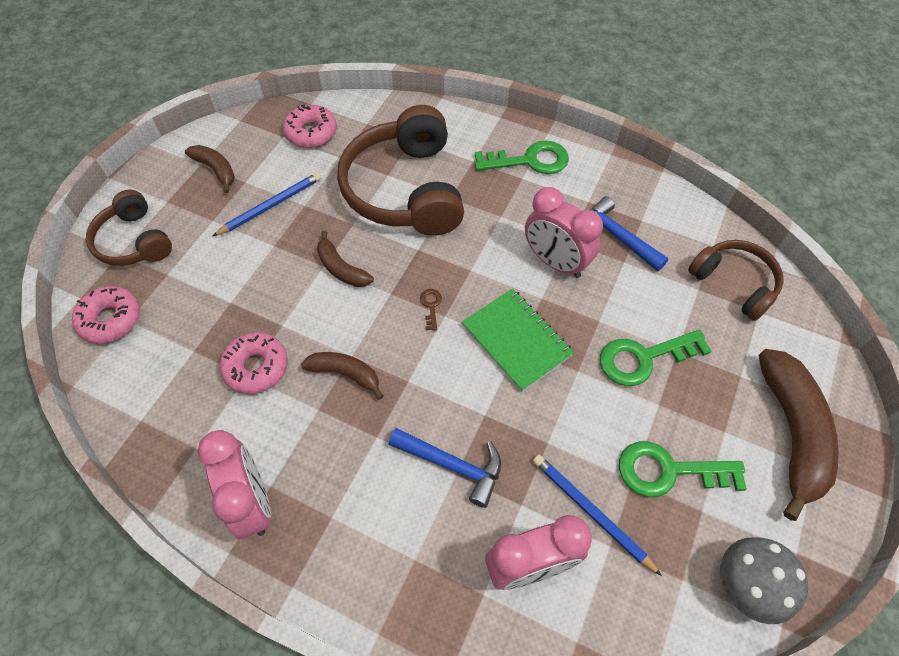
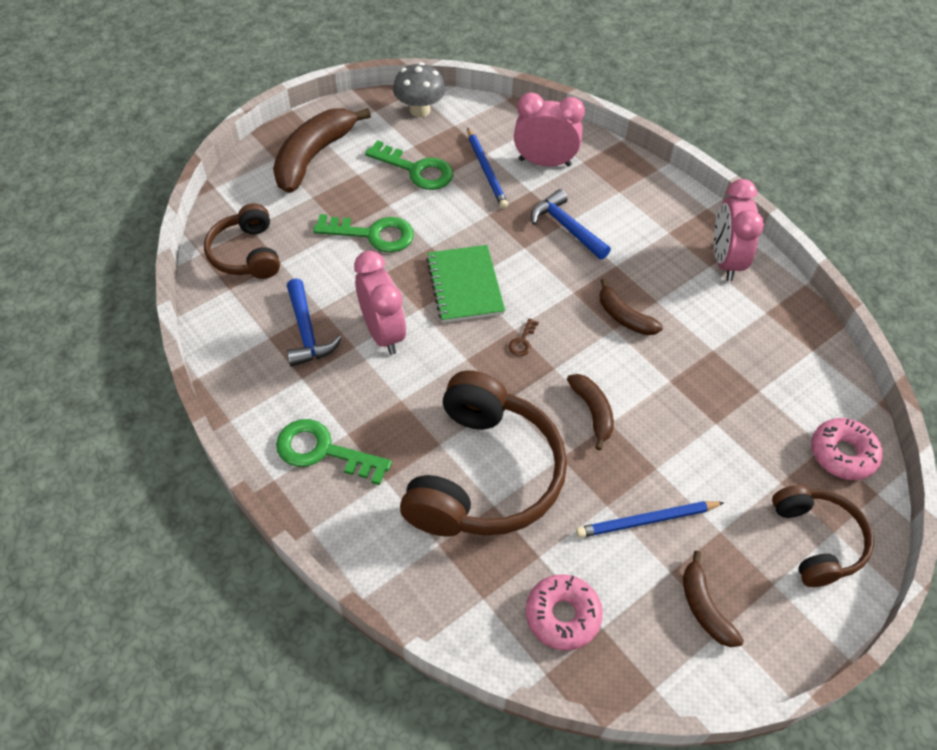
camera: 155 degrees left, 5 degrees down
pink donut [219,332,288,394] -> none

